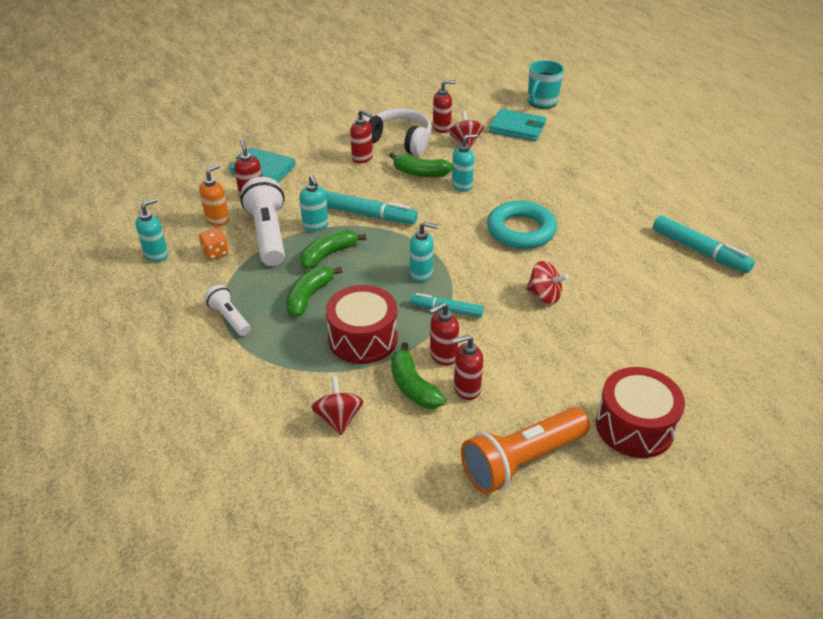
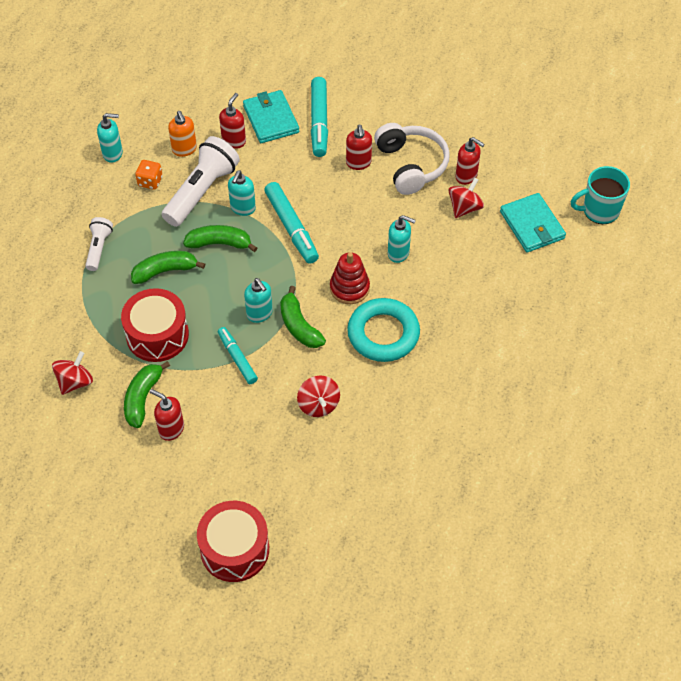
camera: 45 degrees right, 15 degrees up
orange soap dispenser [199,164,229,226] -> orange soap dispenser turned 75 degrees clockwise [168,111,197,157]
green banana [389,152,452,177] -> green banana moved to [280,286,326,348]
red soap dispenser [429,303,459,366] -> none
orange flashlight [461,407,590,494] -> none
turquoise marker [653,215,755,273] -> turquoise marker moved to [311,77,328,157]
none -> red stacking toy [330,252,370,304]

